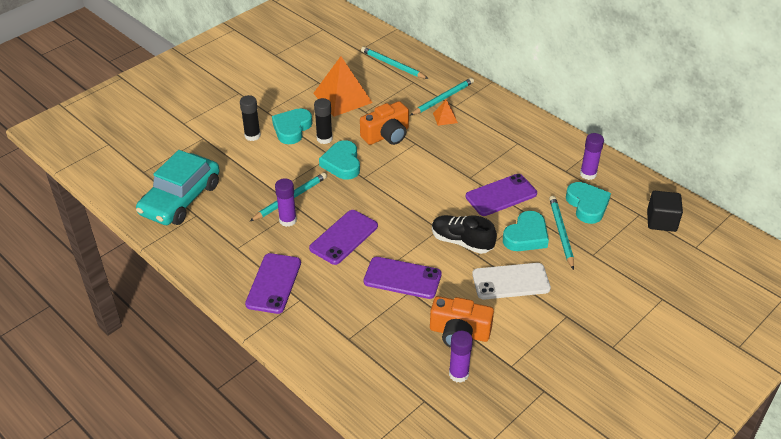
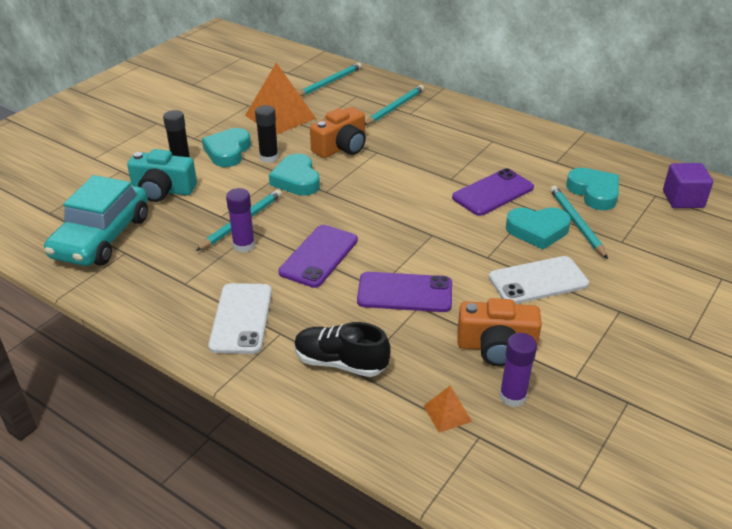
camera: 10 degrees left, 5 degrees down
purple phone [245,253,301,314] -> white phone [208,283,272,354]
turquoise pencil [361,47,428,79] -> turquoise pencil turned 105 degrees clockwise [298,62,362,96]
black shoe [432,215,497,254] -> black shoe moved to [294,322,391,377]
orange pyramid [433,99,458,126] -> orange pyramid moved to [424,385,472,433]
turquoise heart [503,211,549,251] -> turquoise heart turned 60 degrees clockwise [506,207,571,250]
purple glue stick [580,133,604,180] -> none
black cube [647,191,683,232] -> purple cube [663,163,713,208]
none -> turquoise camera [127,149,197,202]

